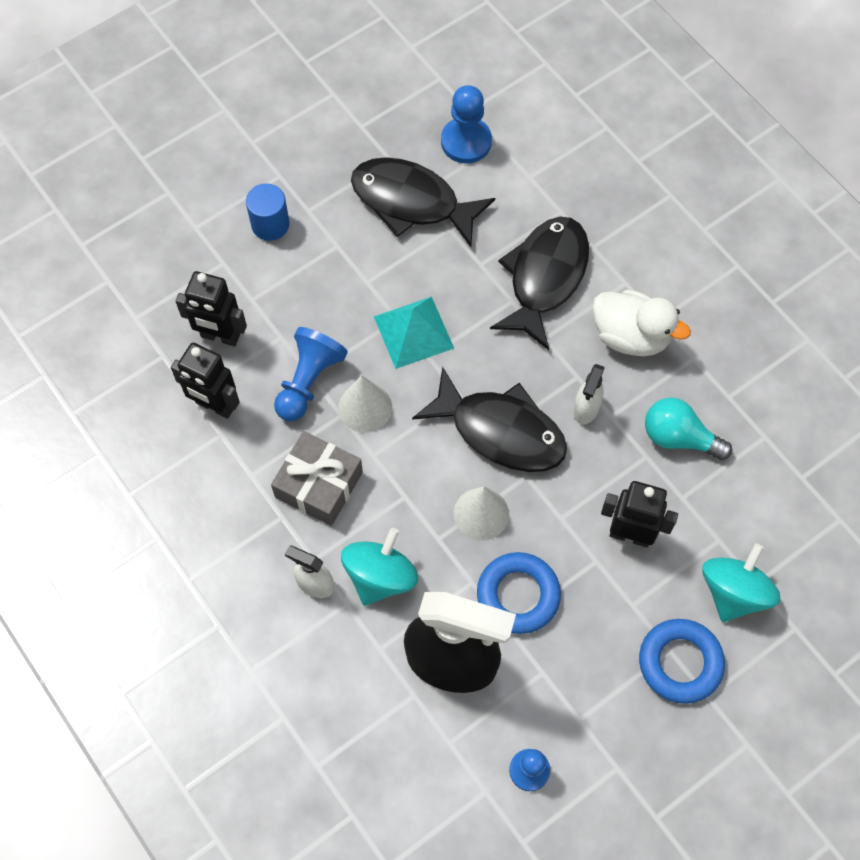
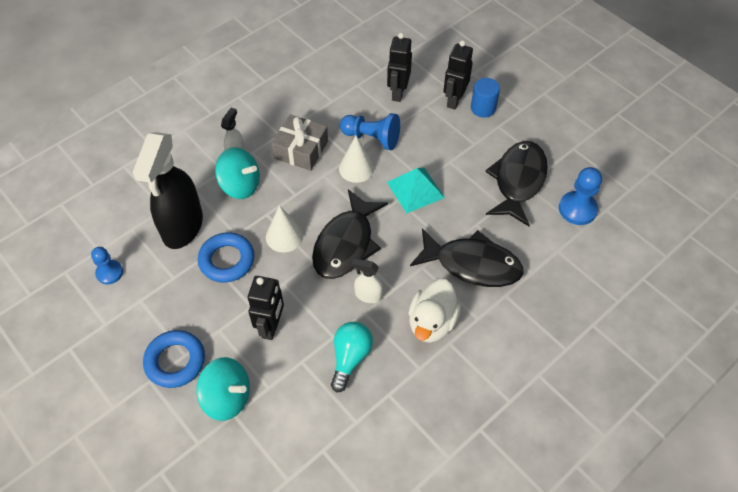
camera: 85 degrees right, 10 degrees down
black robot [171,343,240,419] -> black robot moved to [444,40,473,110]

